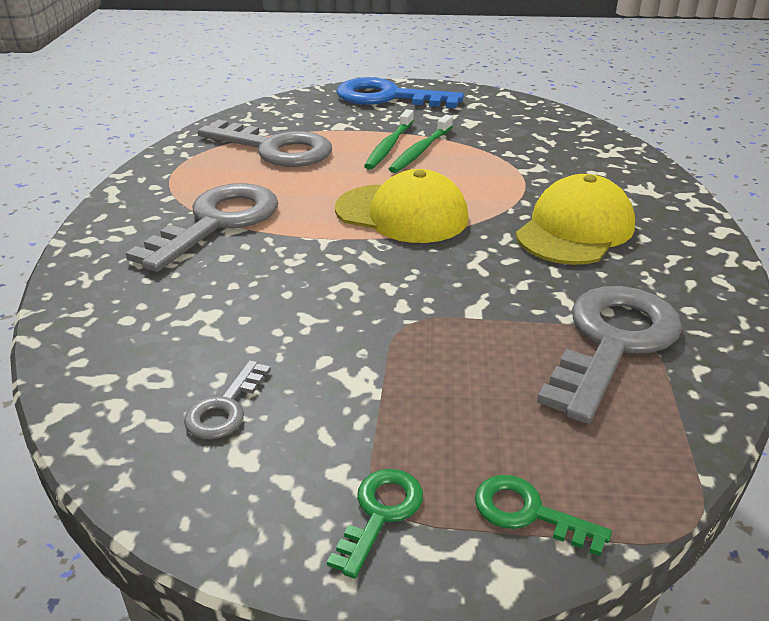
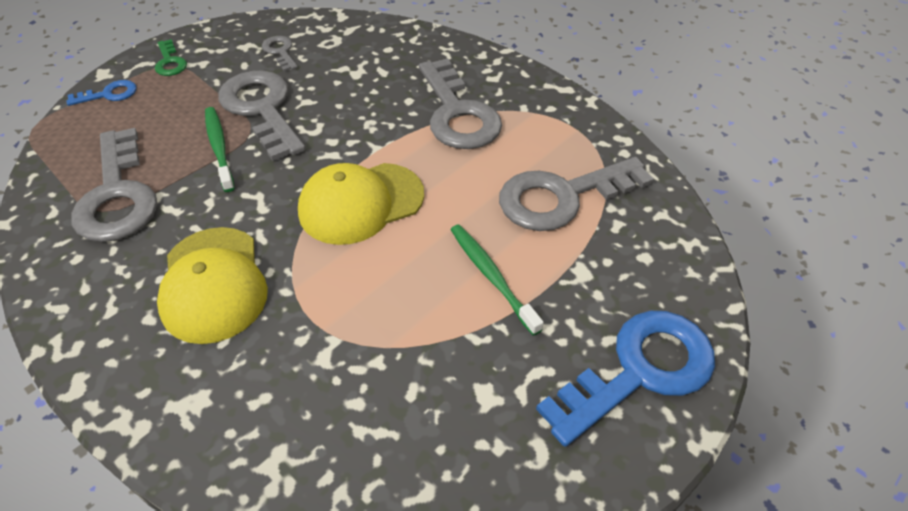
camera: 130 degrees right, 15 degrees up
green toothbrush [389,115,453,173] -> green toothbrush moved to [205,107,235,192]
green key [475,475,612,556] -> blue key [66,80,137,106]
none -> grey key [218,70,305,161]

